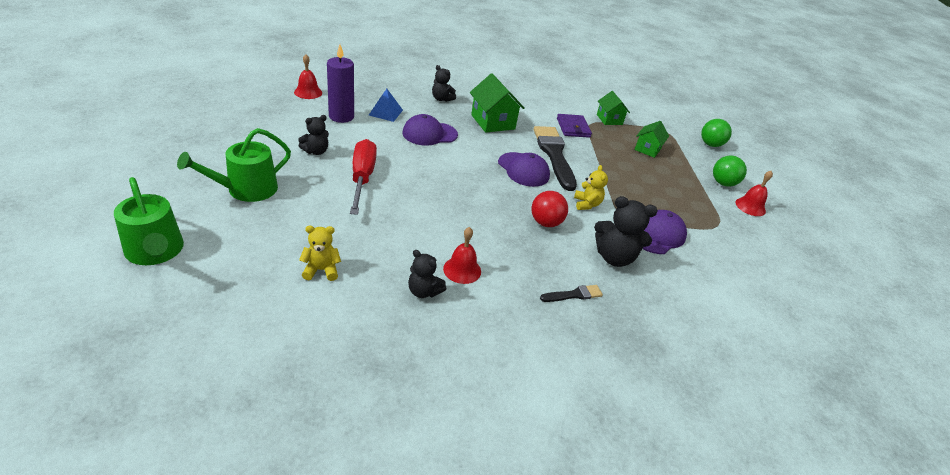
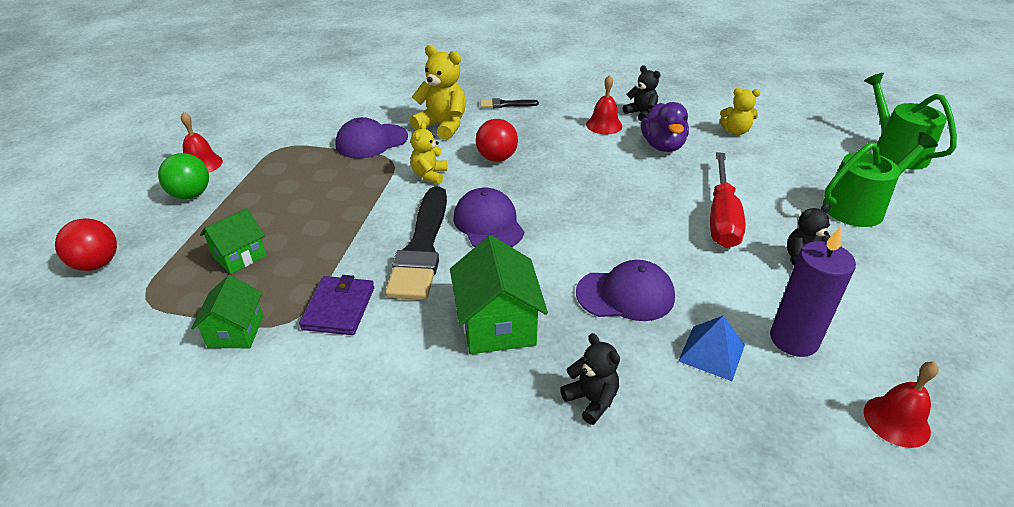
camera: 160 degrees left, 0 degrees up
black teddy bear [594,196,658,267] -> yellow teddy bear [410,45,466,140]
green ball [701,119,732,147] -> red ball [55,218,117,271]
none -> purple duck [641,102,689,152]

